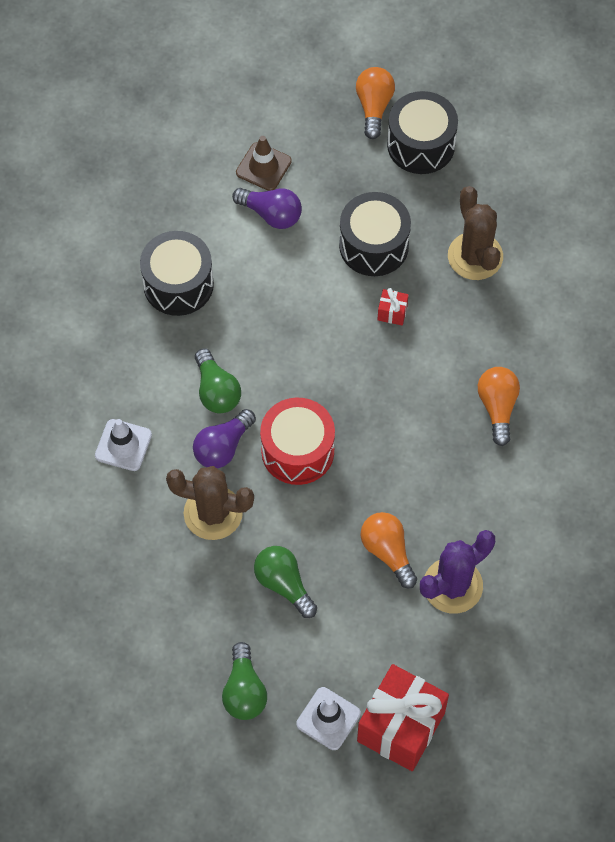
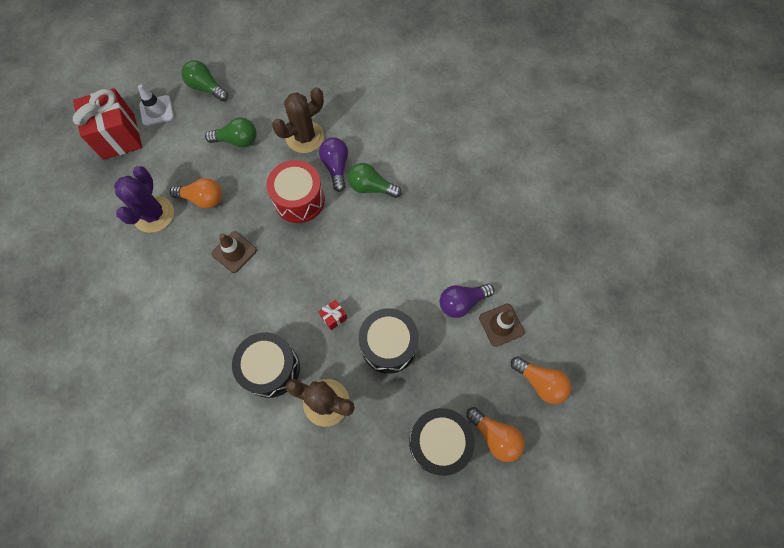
camera: 130 degrees right, 5 degrees up
white traffic cone [95,419,152,471] -> none
black drum [140,231,214,316] -> black drum moved to [232,332,300,398]
orange light bulb [478,367,520,446] -> orange light bulb moved to [511,356,571,404]
none -> brown traffic cone [212,231,257,273]

